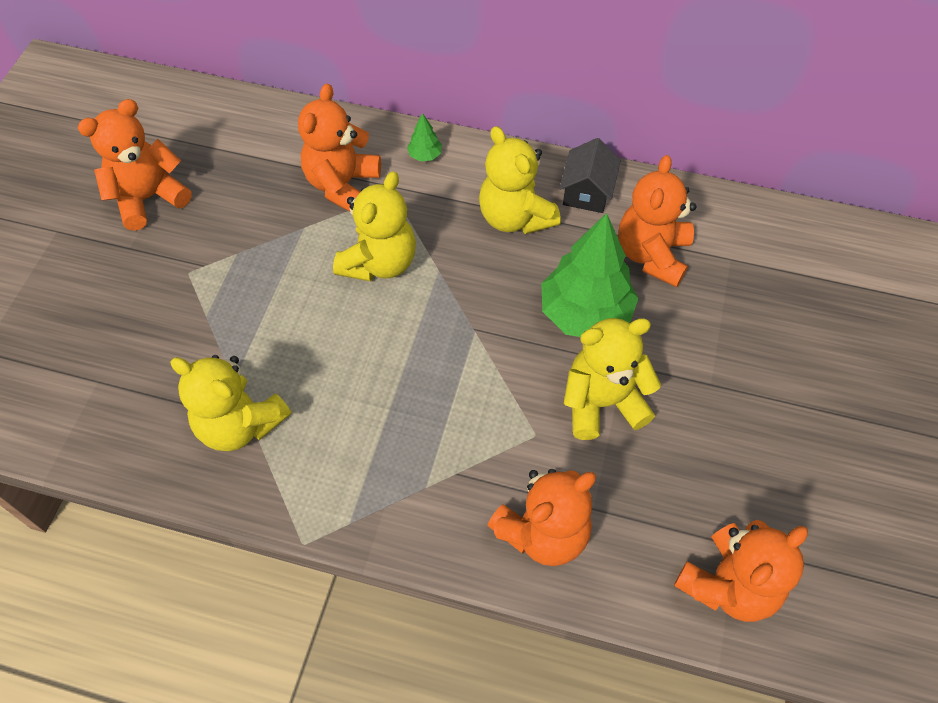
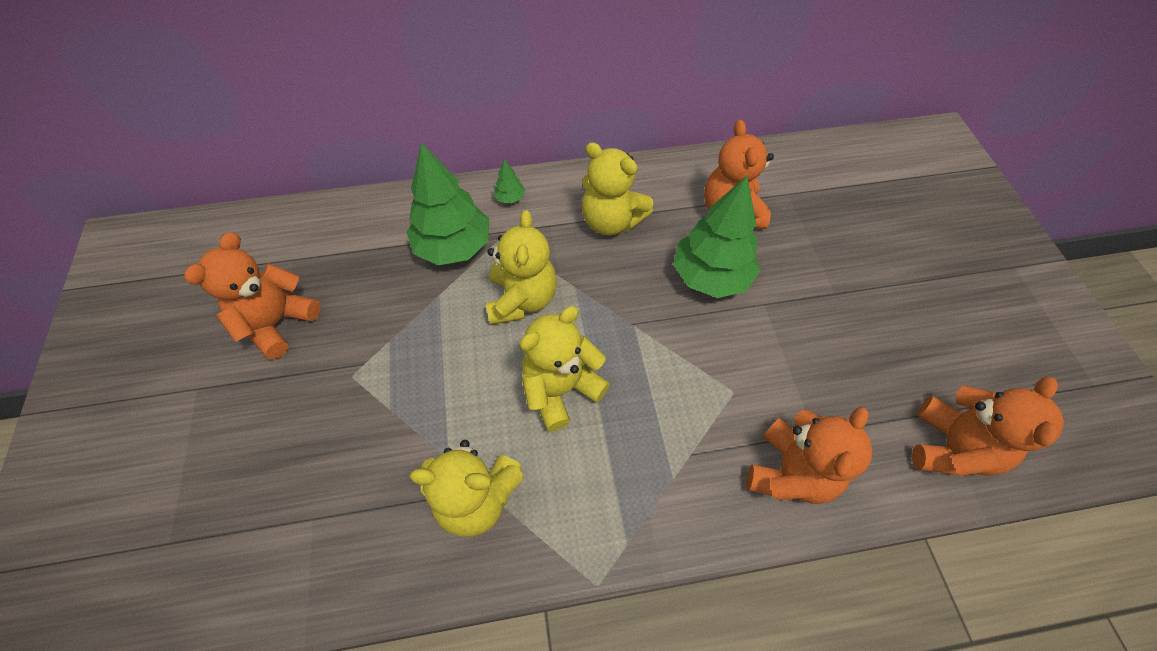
camera: 25 degrees left, 0 degrees up
orange teddy bear [298,83,381,212] -> green tree [406,142,489,265]
black house [559,138,621,213] -> none
yellow teddy bear [564,318,661,440] -> yellow teddy bear moved to [519,306,610,432]

